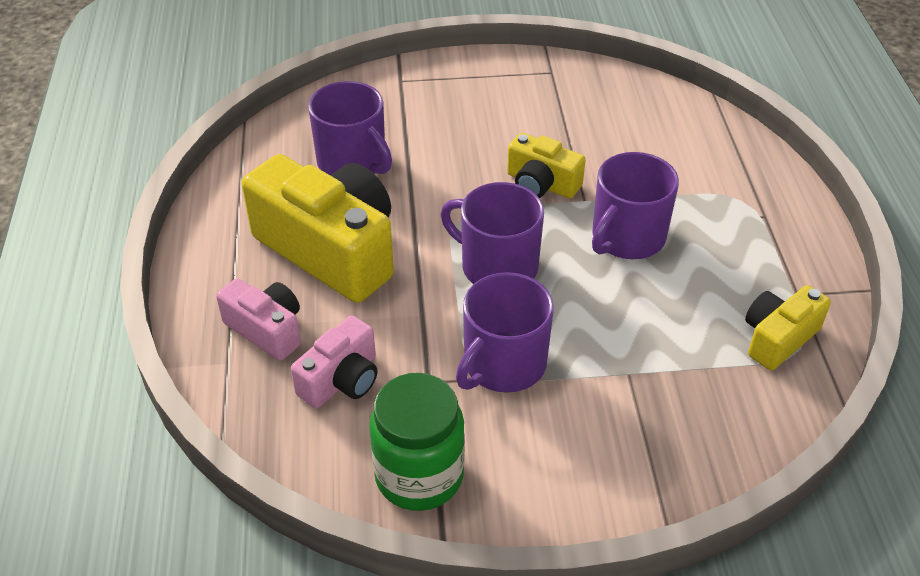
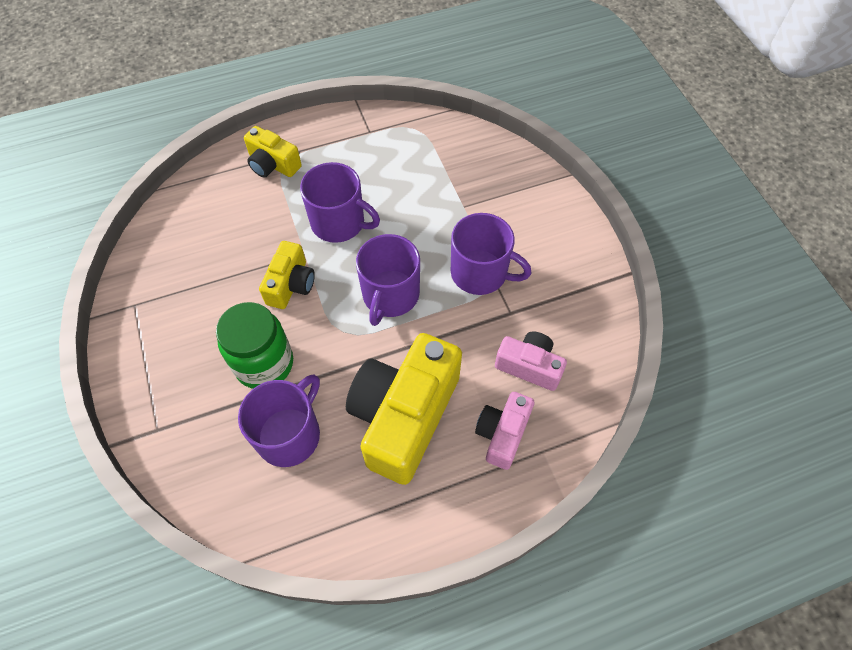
camera: 105 degrees left, 15 degrees up
green jar [369,373,465,511] -> green jar moved to [216,302,293,389]
yellow camera [745,285,831,370] -> yellow camera moved to [244,126,302,178]

